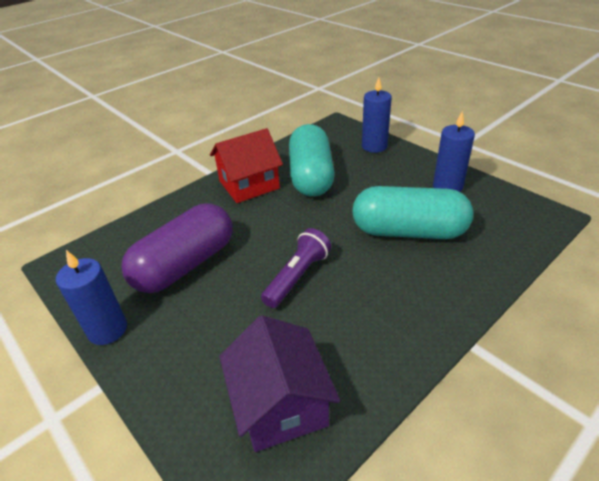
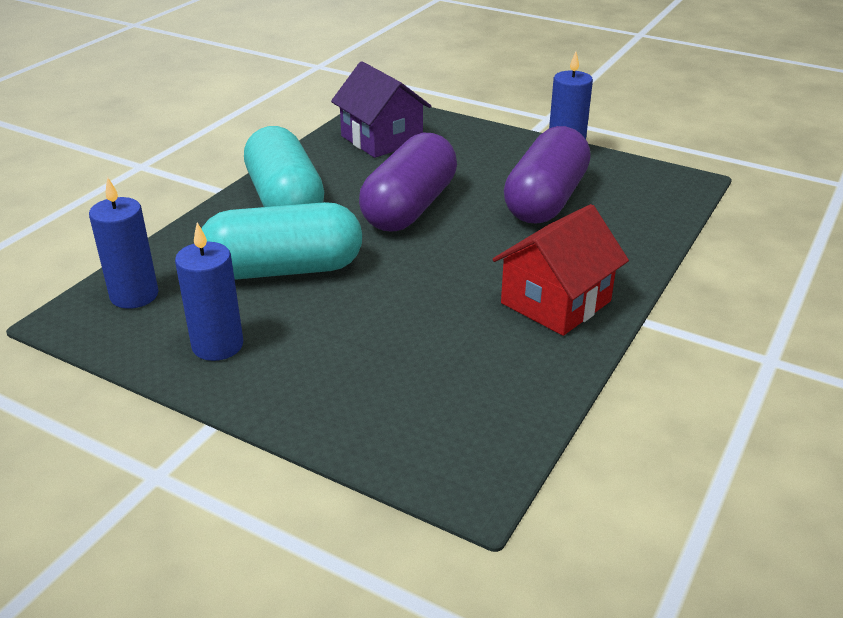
camera: 160 degrees right, 5 degrees down
purple flashlight [261,228,331,308] -> purple capsule [359,133,457,231]
turquoise capsule [289,124,335,197] -> turquoise capsule moved to [244,126,324,207]
blue candle [362,77,392,153] -> blue candle moved to [89,177,158,309]

